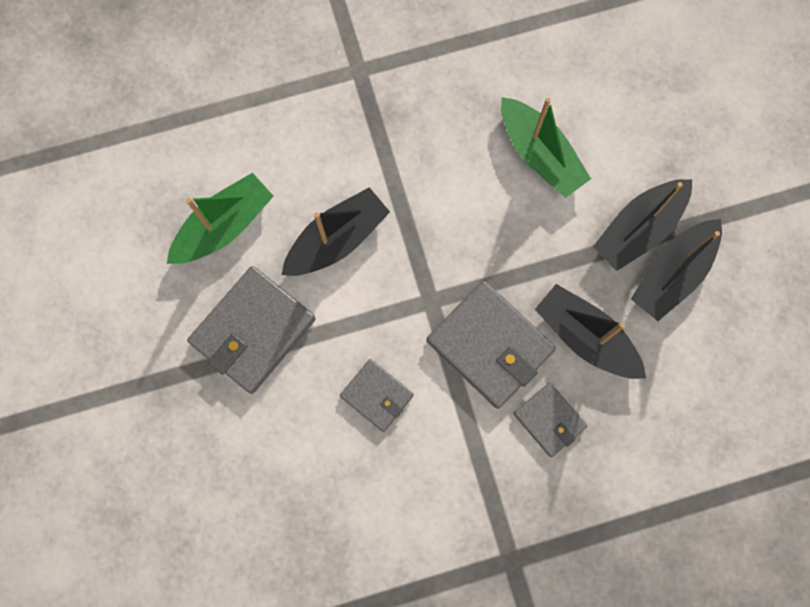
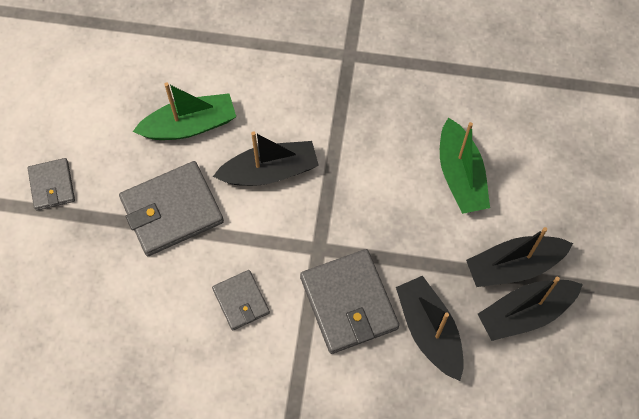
camera: 25 degrees right, 10 degrees down
grey wallet [513,383,587,457] -> grey wallet moved to [27,158,75,210]

